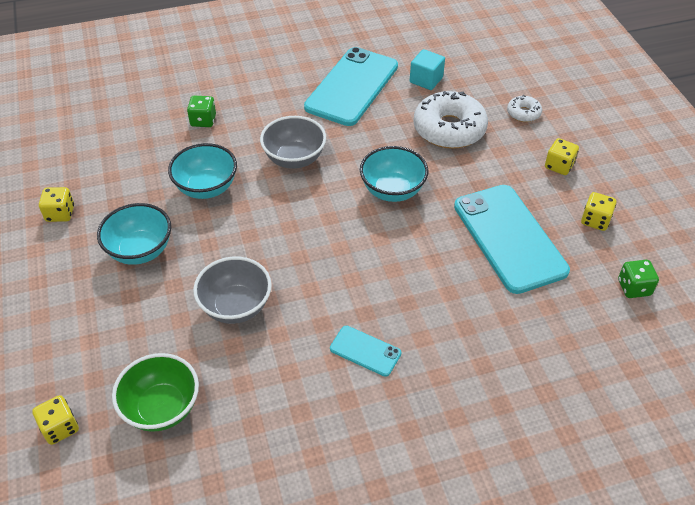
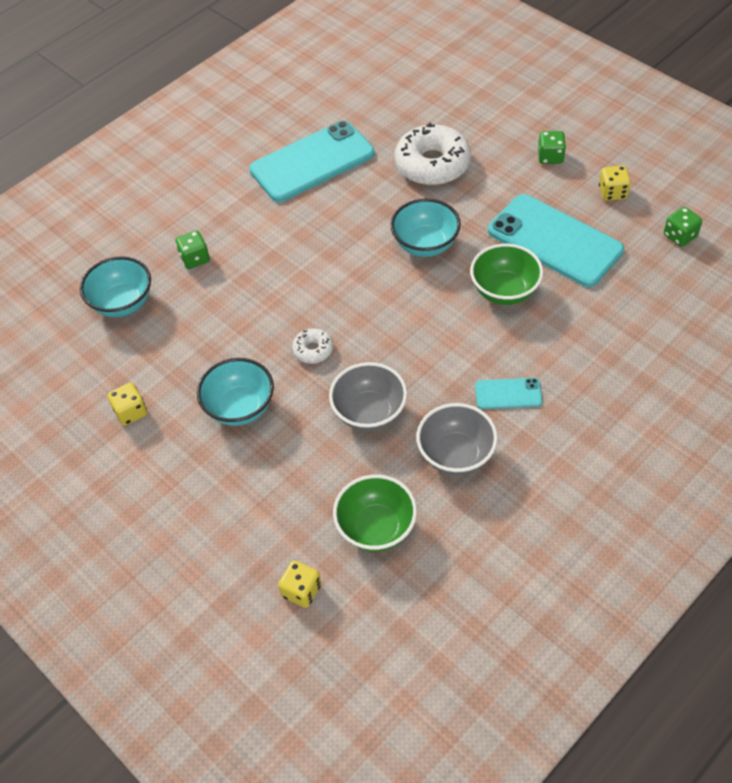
camera: 25 degrees left, 5 degrees up
turquoise bowl [168,143,237,199] -> turquoise bowl moved to [80,256,151,317]
grey bowl [260,116,326,169] -> grey bowl moved to [416,403,498,475]
turquoise phone [304,47,398,126] -> turquoise phone turned 60 degrees clockwise [249,121,375,202]
turquoise cube [410,49,445,90] -> none
white donut [507,95,542,122] -> white donut moved to [292,328,333,364]
yellow dice [545,138,579,175] -> green dice [538,131,566,164]
none -> green bowl [470,244,543,305]

